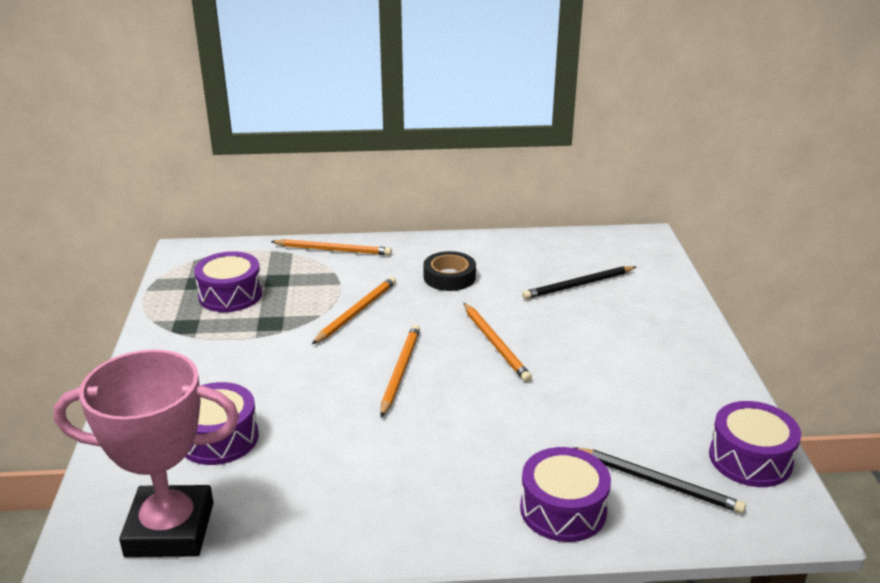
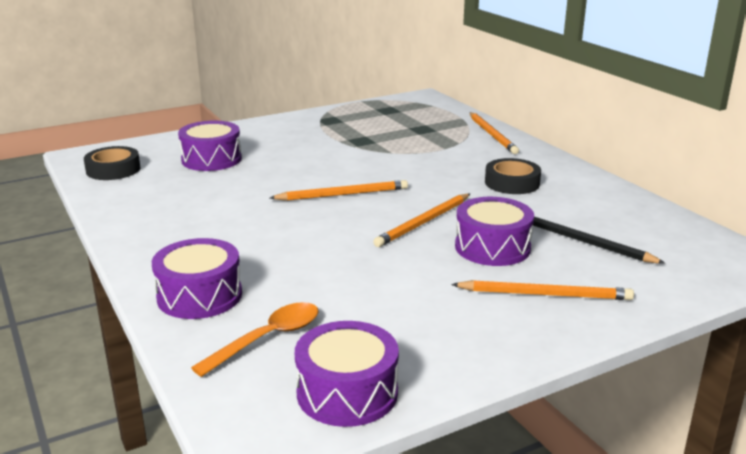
camera: 65 degrees right, 5 degrees down
pink trophy [53,349,239,557] -> black tape [84,146,141,180]
purple drum [194,251,262,312] -> purple drum moved to [455,197,534,266]
orange pencil [312,277,396,344] -> orange pencil moved to [451,280,634,300]
black pencil [575,448,746,513] -> orange spoon [191,302,319,377]

